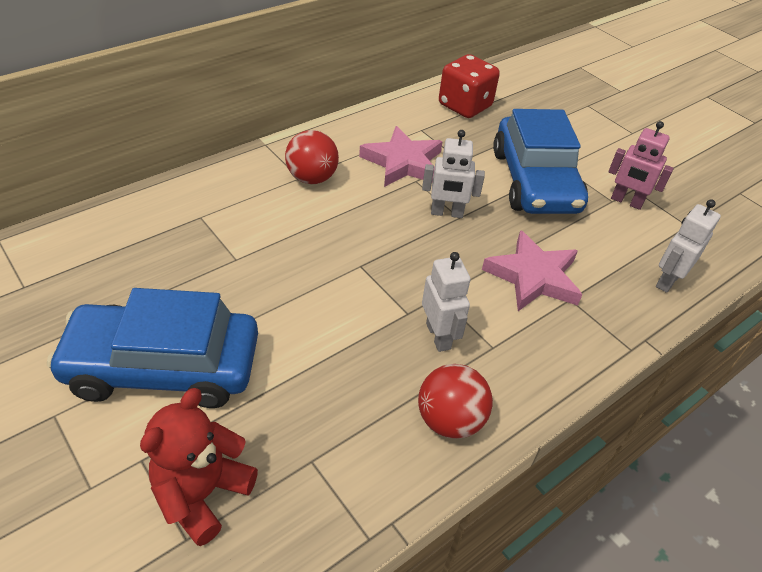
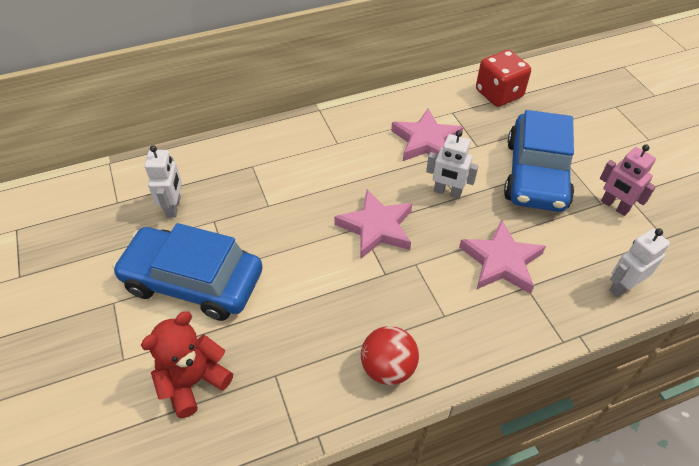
camera: 20 degrees right, 5 degrees up
red ball [285,130,339,184] -> none
white robot [422,252,471,352] -> white robot moved to [145,145,182,217]
none -> pink star [334,189,412,259]

